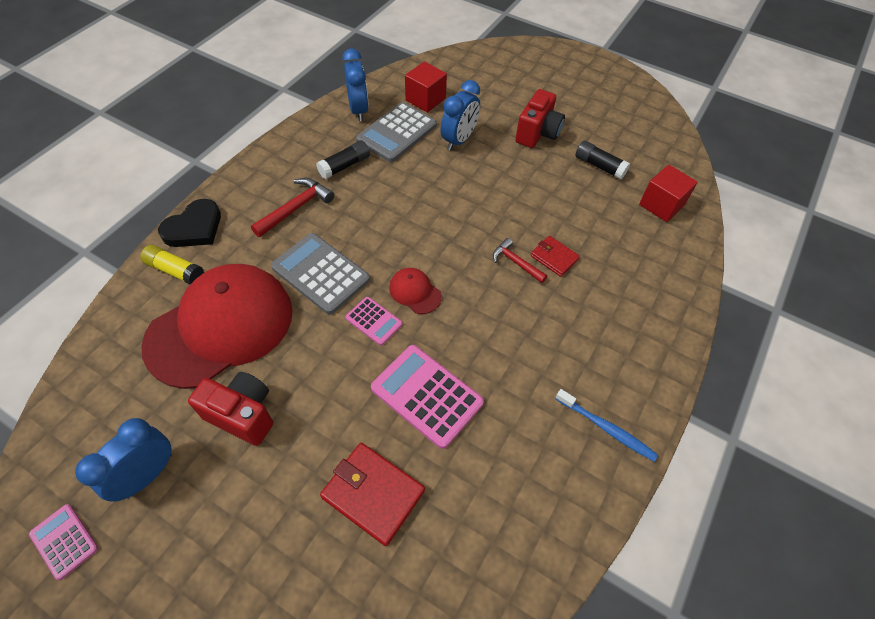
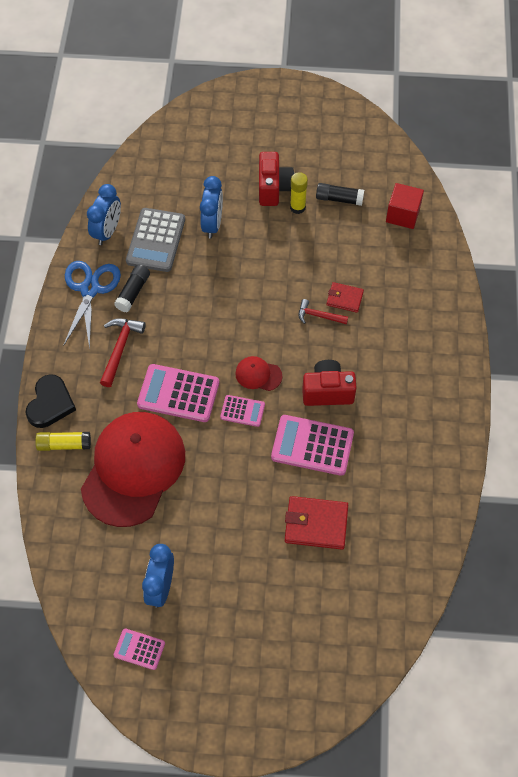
camera: 25 degrees left, 5 degrees up
red camera [188,372,273,446] -> red camera moved to [302,360,357,406]
grey calculator [271,233,370,315] -> pink calculator [137,364,219,422]
blue clock [342,48,369,121] -> blue clock turned 60 degrees clockwise [87,184,121,245]
red cube [405,62,447,113] -> none
blue toothbrush [555,389,658,462] -> none
none -> blue scissors [63,261,121,349]
none -> yellow glue stick [290,172,308,214]

